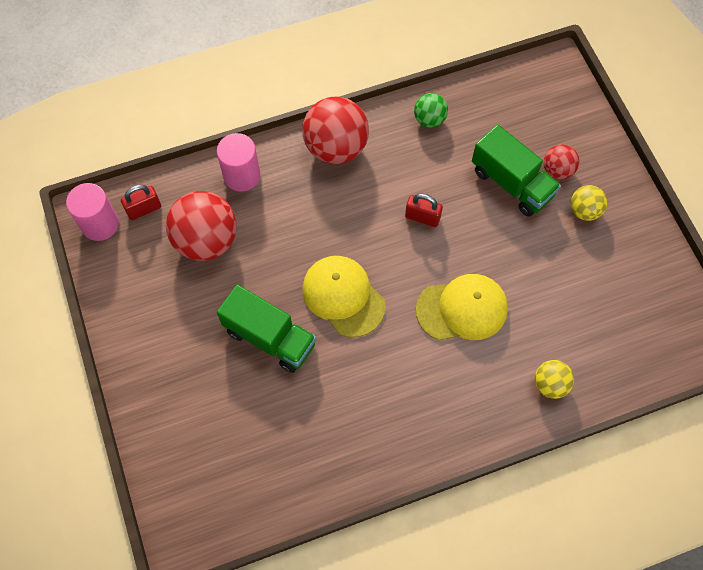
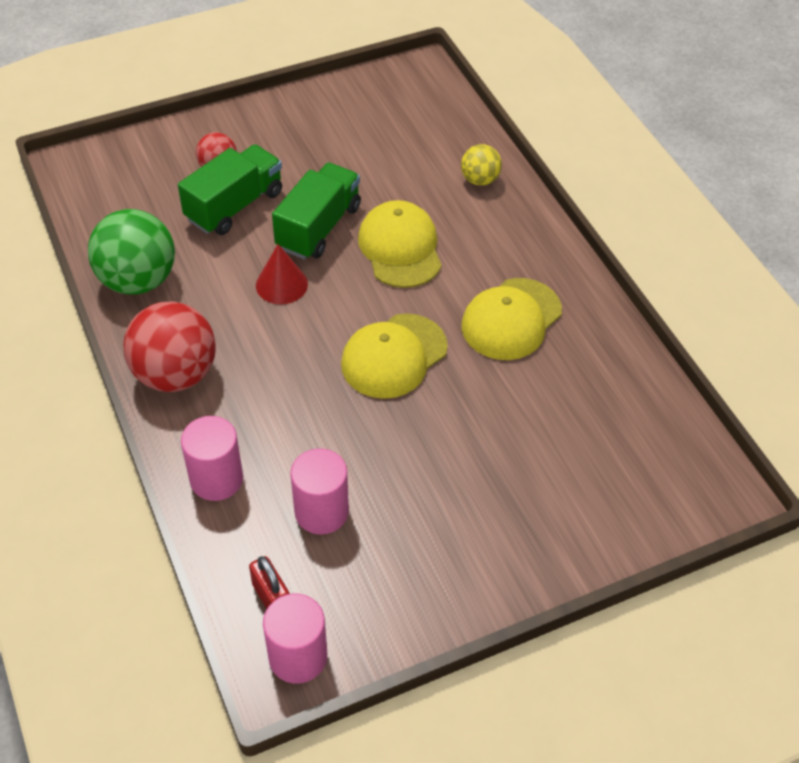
camera: 95 degrees left, 15 degrees down
red ball [166,191,237,261] -> pink cylinder [290,448,349,534]
green truck [217,284,316,373] -> green truck moved to [272,163,361,260]
red padlock [405,194,443,227] -> red cone [256,244,308,304]
green ball [414,93,448,128] -> green ball [88,209,175,295], size x1.91
yellow ball [571,185,607,221] -> none
none -> yellow cap [461,278,562,360]

